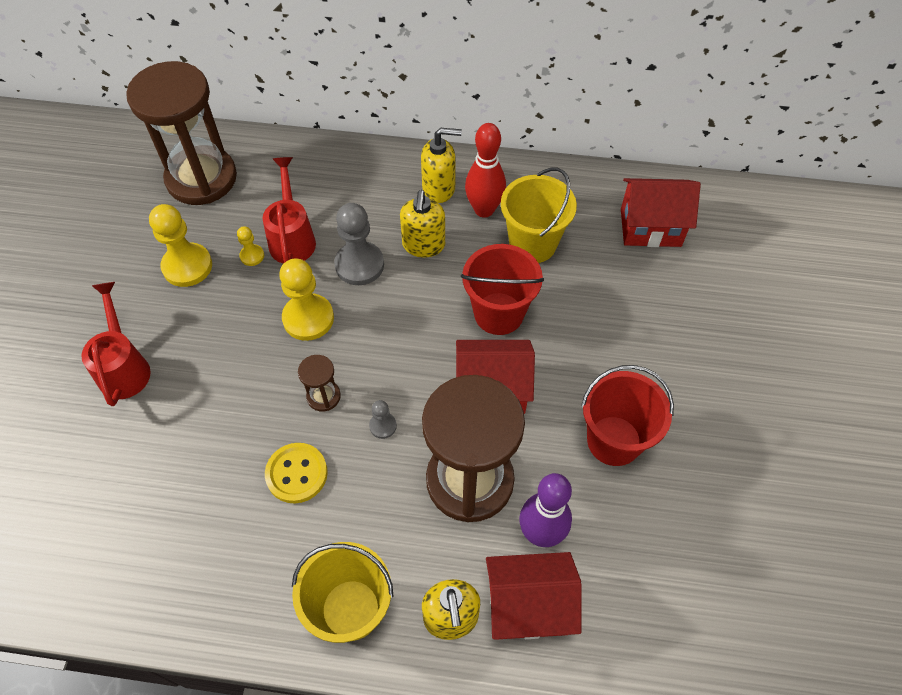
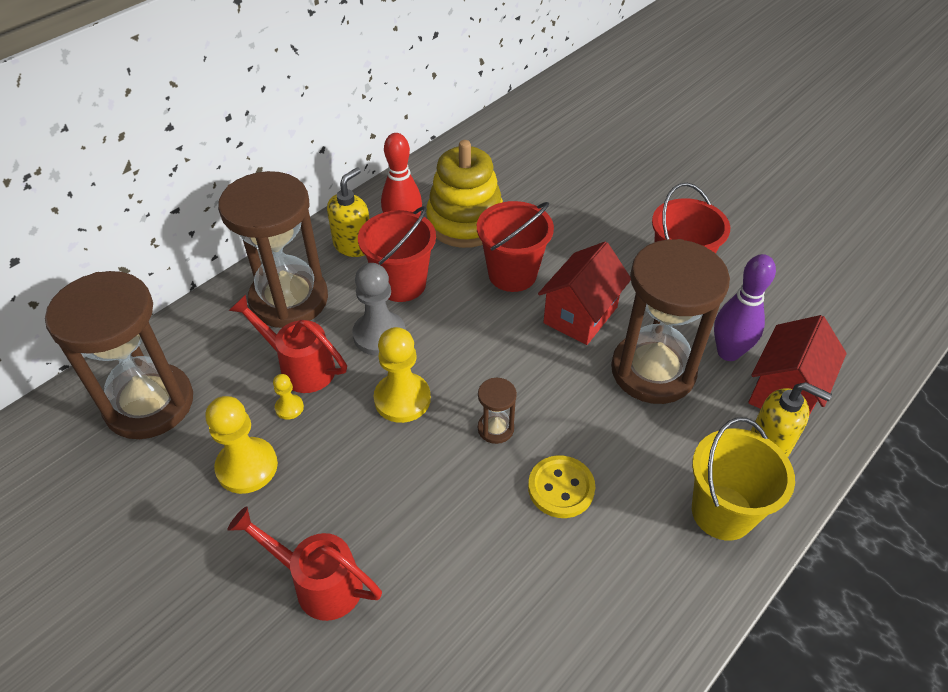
camera: 55 degrees left, 10 degrees down
grey pawn [369,400,397,439] -> none
yellow soap dispenser [400,190,445,258] -> red bucket [358,206,436,302]
yellow bucket [501,168,577,263] -> yellow stacking toy [426,140,503,248]
red house [621,178,701,247] -> none
none -> brown hourglass [218,171,328,328]

